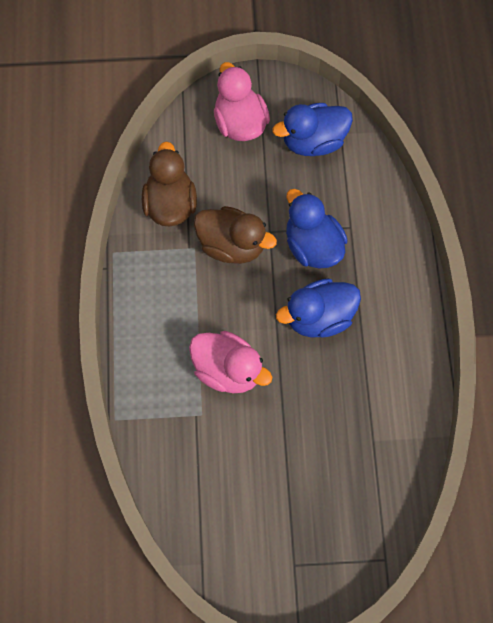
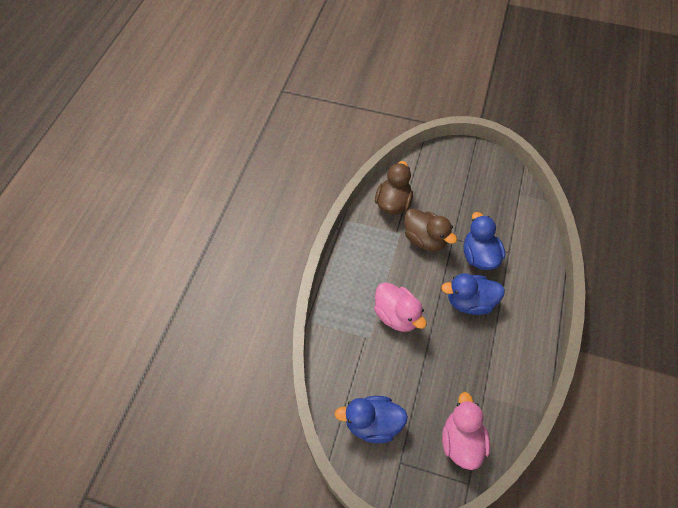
camera: 20 degrees right, 10 degrees down
pink duck [214,62,270,141] -> pink duck moved to [442,392,490,470]
blue duck [272,103,353,156] -> blue duck moved to [335,396,408,443]

